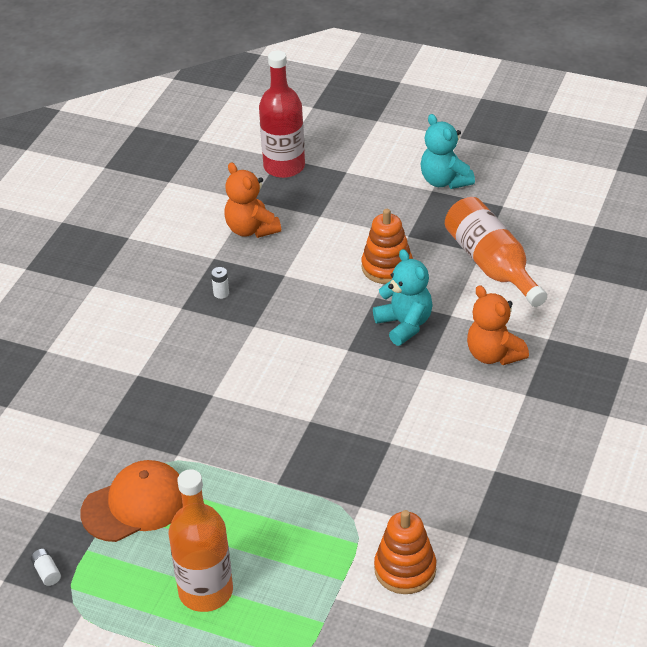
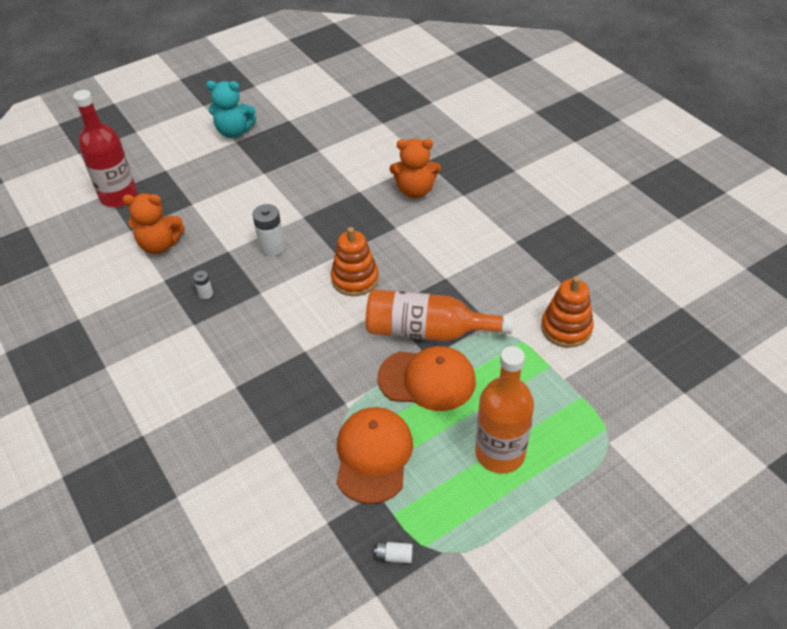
camera: 55 degrees left, 5 degrees up
orange stacking toy [362,209,413,284] -> orange stacking toy moved to [331,227,379,296]
turquoise teddy bear [373,249,433,346] -> none
orange bottle [445,197,547,307] -> orange bottle moved to [365,289,513,341]
none -> white battery [252,204,285,256]
none -> orange cap [378,346,476,411]

